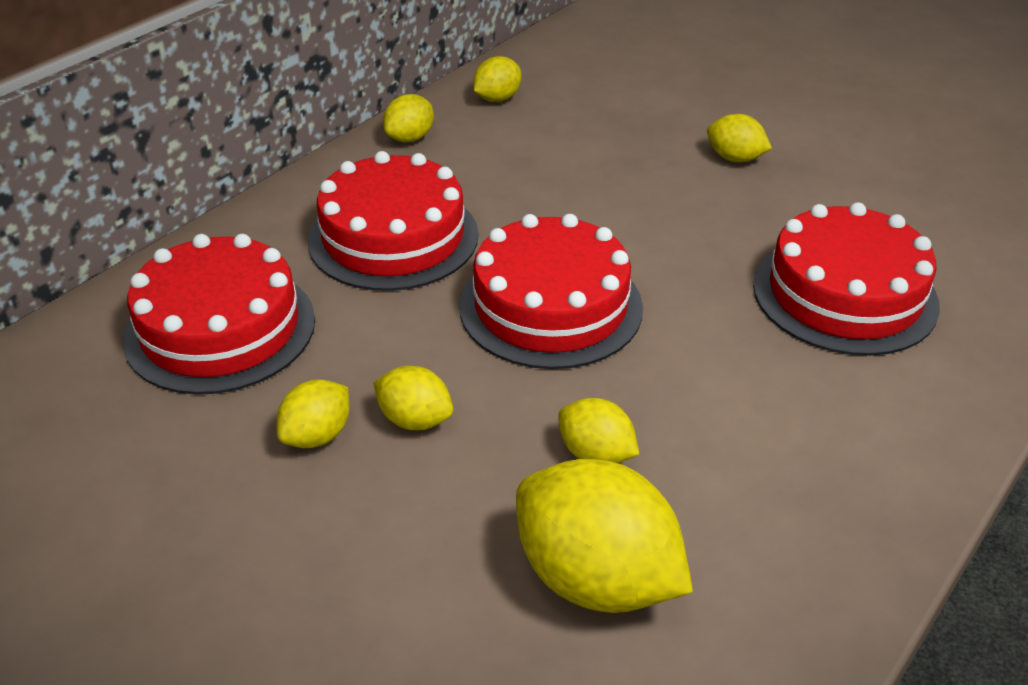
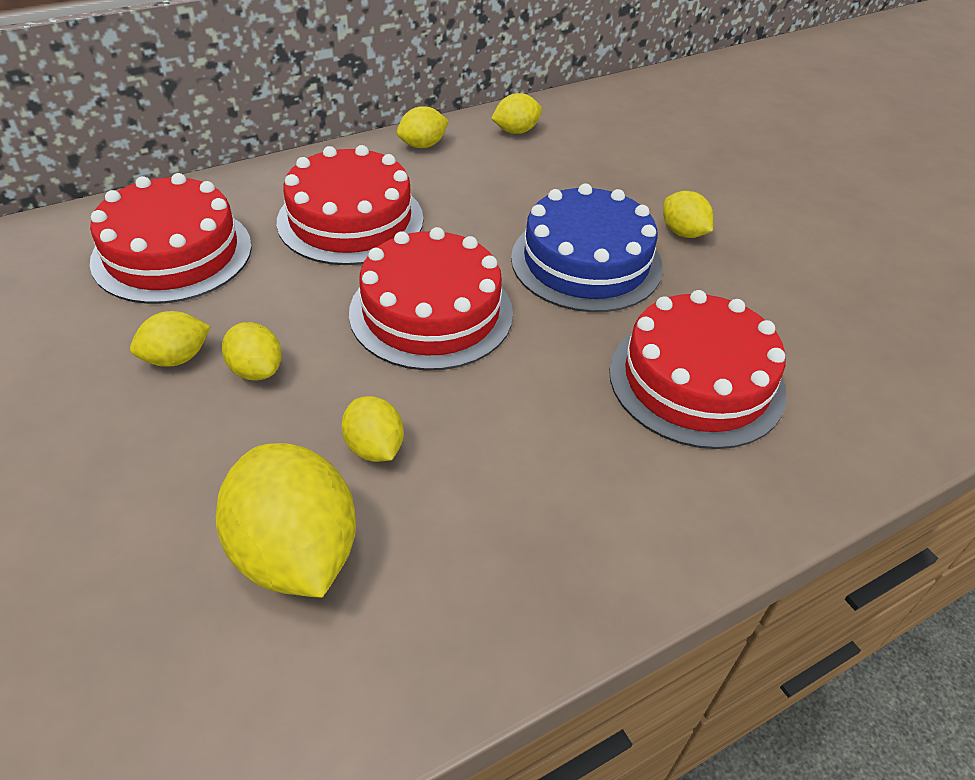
camera: 20 degrees right, 5 degrees up
none -> blue cake [511,183,662,312]

